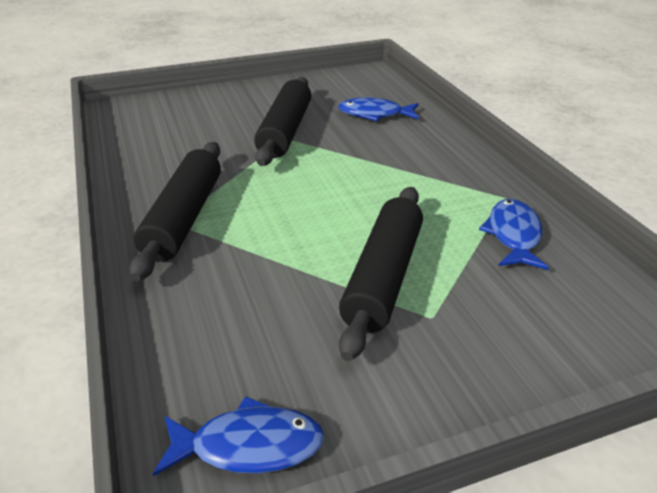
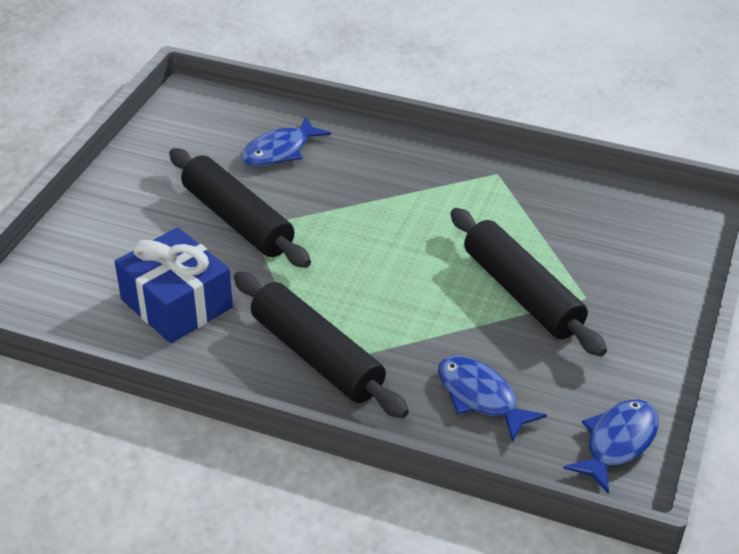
camera: 50 degrees left, 5 degrees up
blue fish [479,199,549,270] -> blue fish moved to [438,356,547,442]
none -> blue gift [115,227,233,343]

